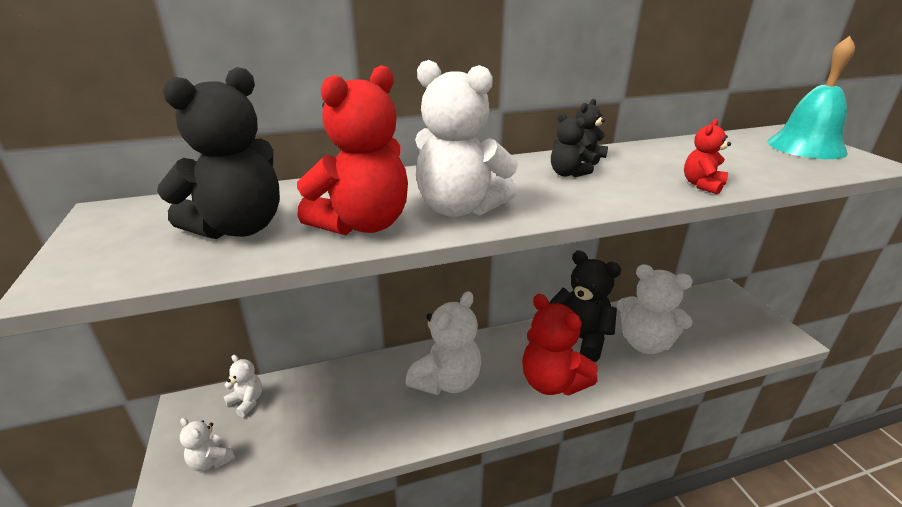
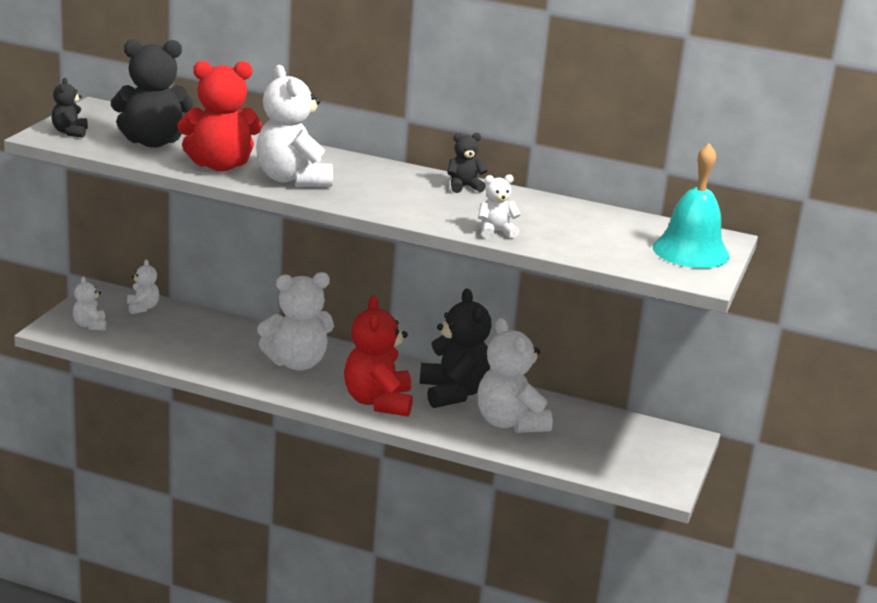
camera: 35 degrees right, 5 degrees down
black teddy bear [551,113,594,177] -> black teddy bear moved to [52,78,88,137]
red teddy bear [684,119,731,194] -> white teddy bear [478,174,521,239]

